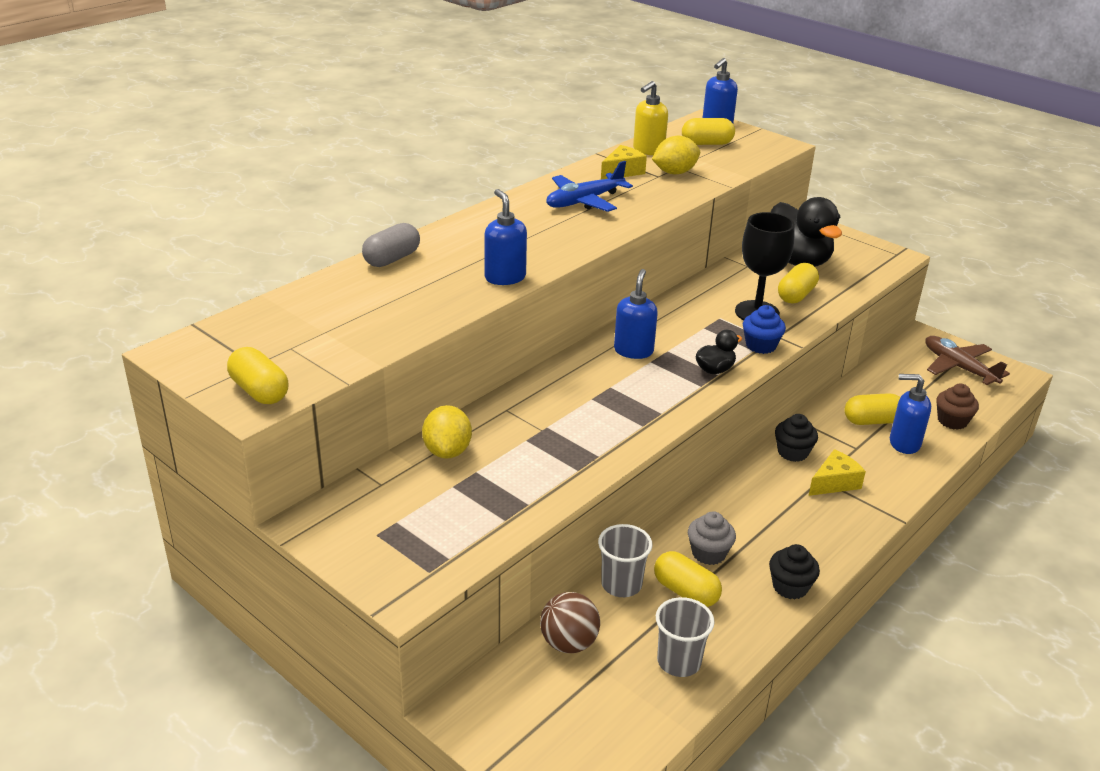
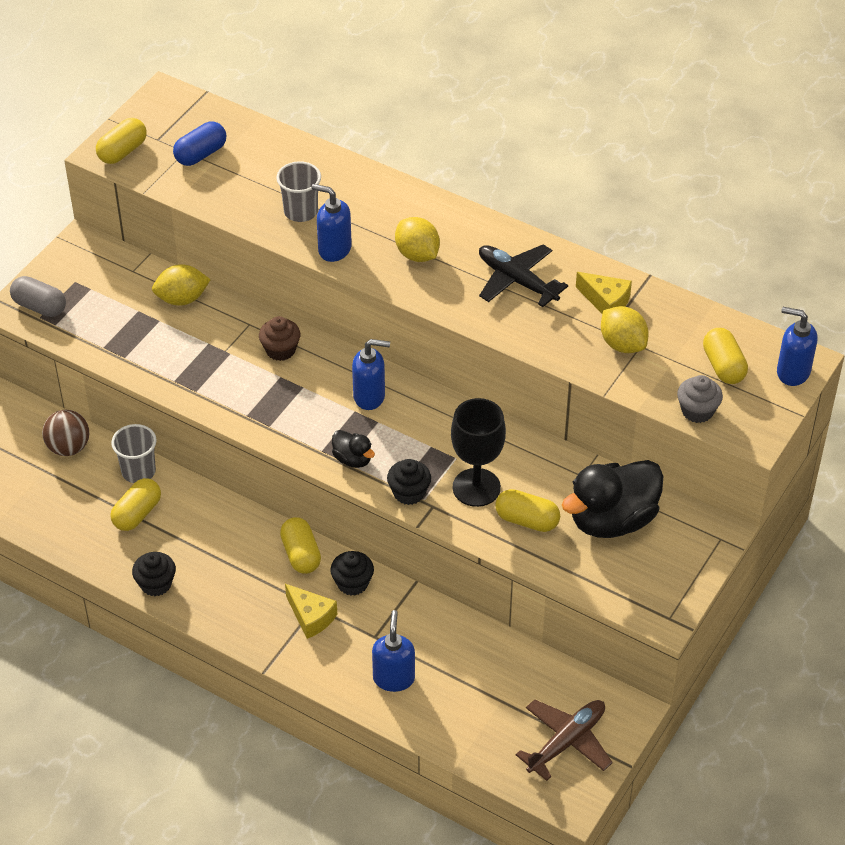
camera: 80 degrees right, 15 degrees up
grey capsule [362,223,420,267] -> grey capsule moved to [10,276,66,317]
blue soap dispenser [484,189,527,285] -> blue soap dispenser turned 120 degrees counterclockwise [312,184,352,262]
blue plane [546,161,633,212] -> black plane [479,244,568,307]
yellow soap dispenser [633,81,668,155] -> none
grey cup [656,597,715,677] -> grey cup moved to [276,161,321,222]
grey cupcake [688,511,736,565] -> grey cupcake moved to [677,375,723,423]
blue cupcake [743,305,786,354] -> black cupcake [387,459,431,505]
yellow capsule [844,393,900,425] -> yellow capsule moved to [280,517,321,574]
brown cupcake [936,384,979,430] -> brown cupcake moved to [259,316,300,361]
none -> blue capsule [173,122,226,166]
none -> yellow lemon [395,217,440,262]

